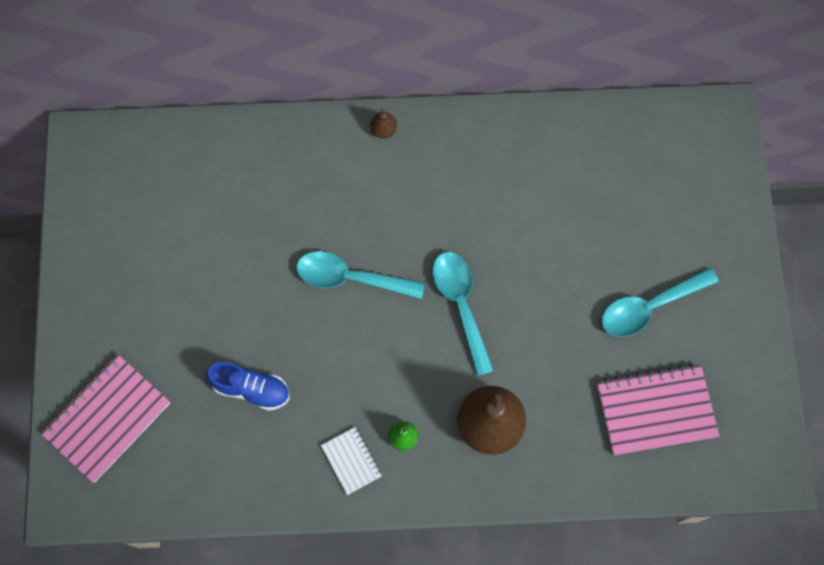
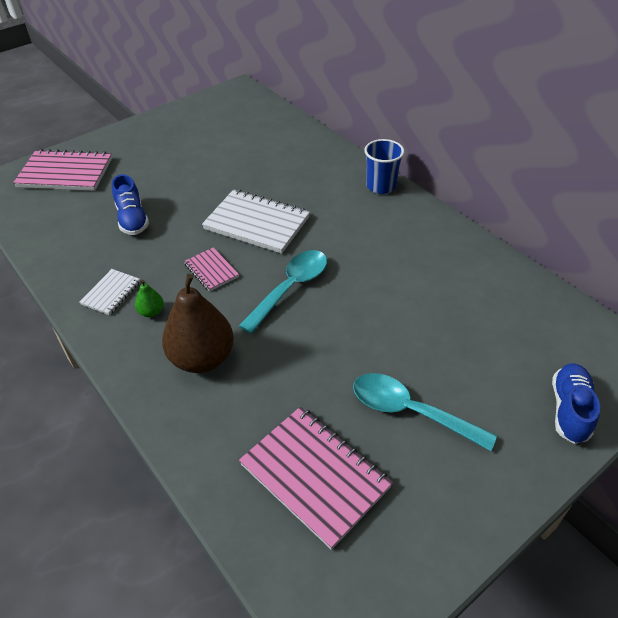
camera: 55 degrees right, 25 degrees down
turquoise spoon [297,251,425,299] -> white notebook [202,189,310,254]
brown pear [370,108,397,139] -> blue cup [364,139,404,194]
none -> pink notebook [184,247,239,292]
none -> blue shoe [552,364,600,444]

